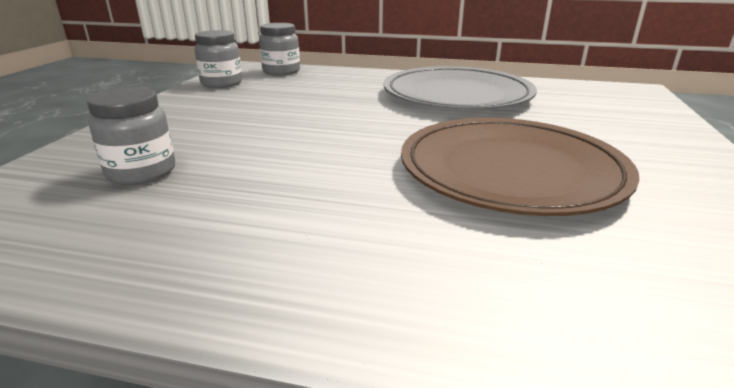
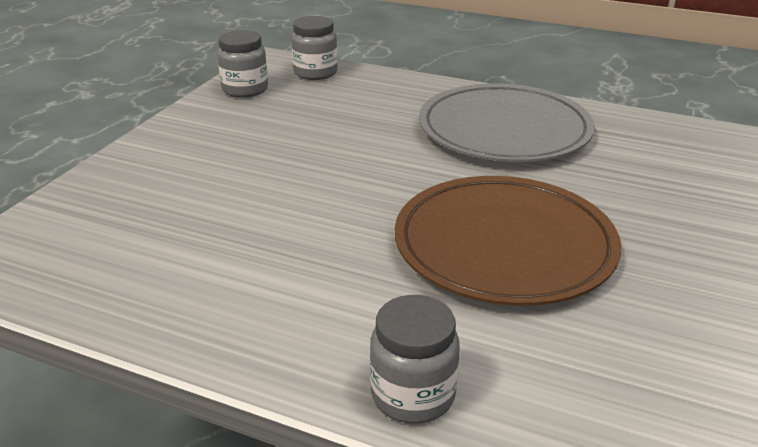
camera: 10 degrees right, 5 degrees up
grey jar [87,87,175,185] -> grey jar moved to [370,295,460,424]

